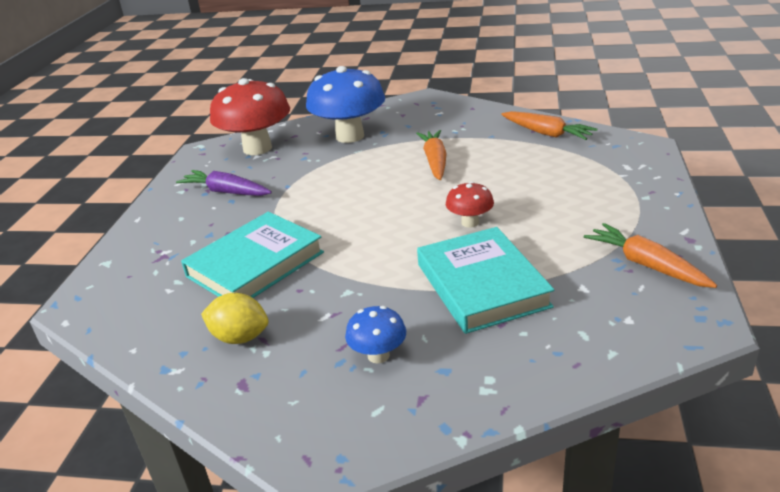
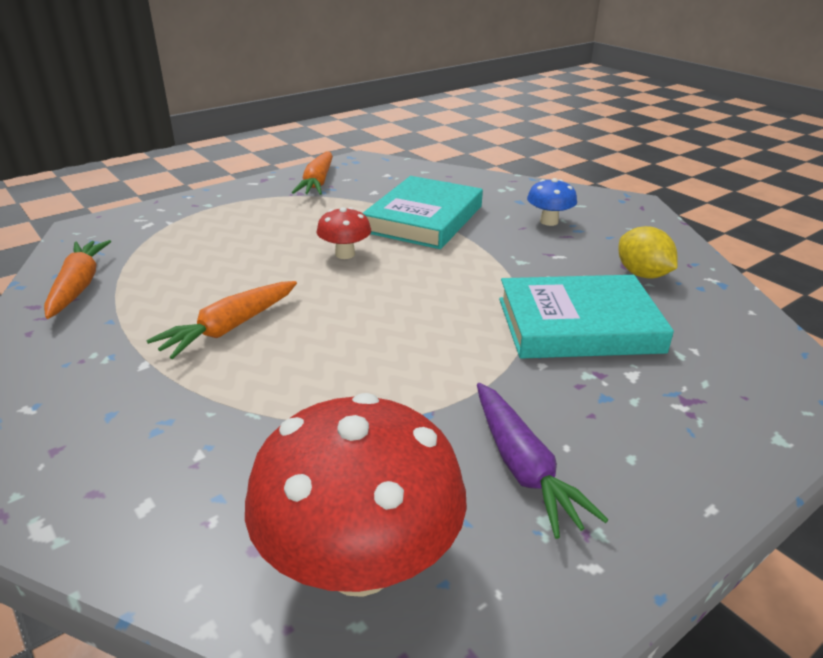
camera: 140 degrees left, 0 degrees up
blue mushroom [306,66,385,143] -> none

